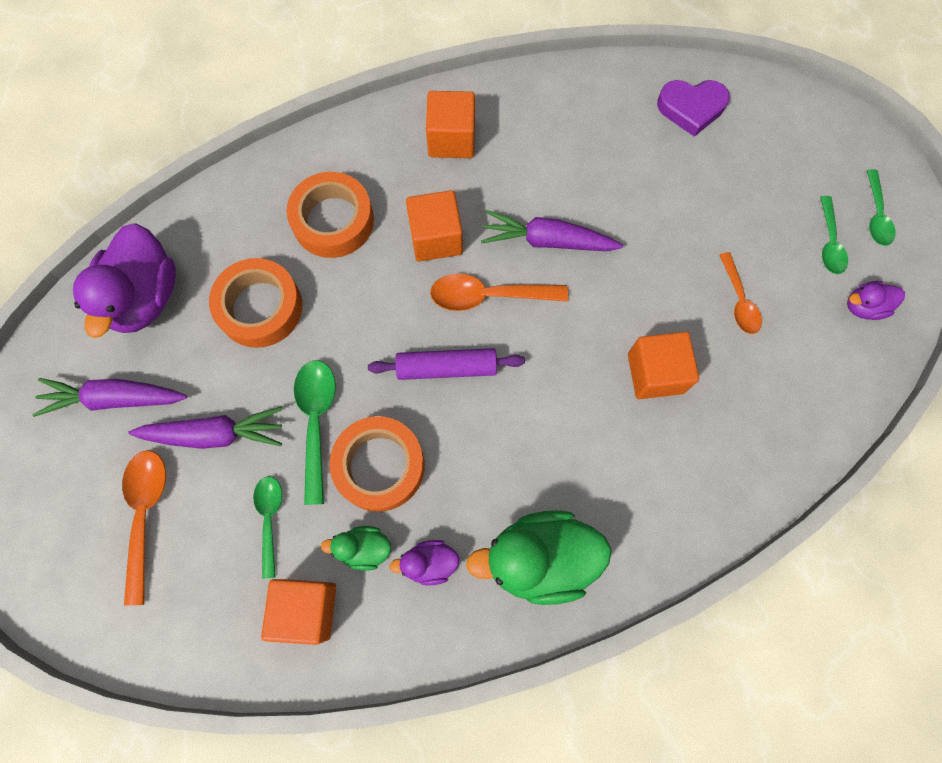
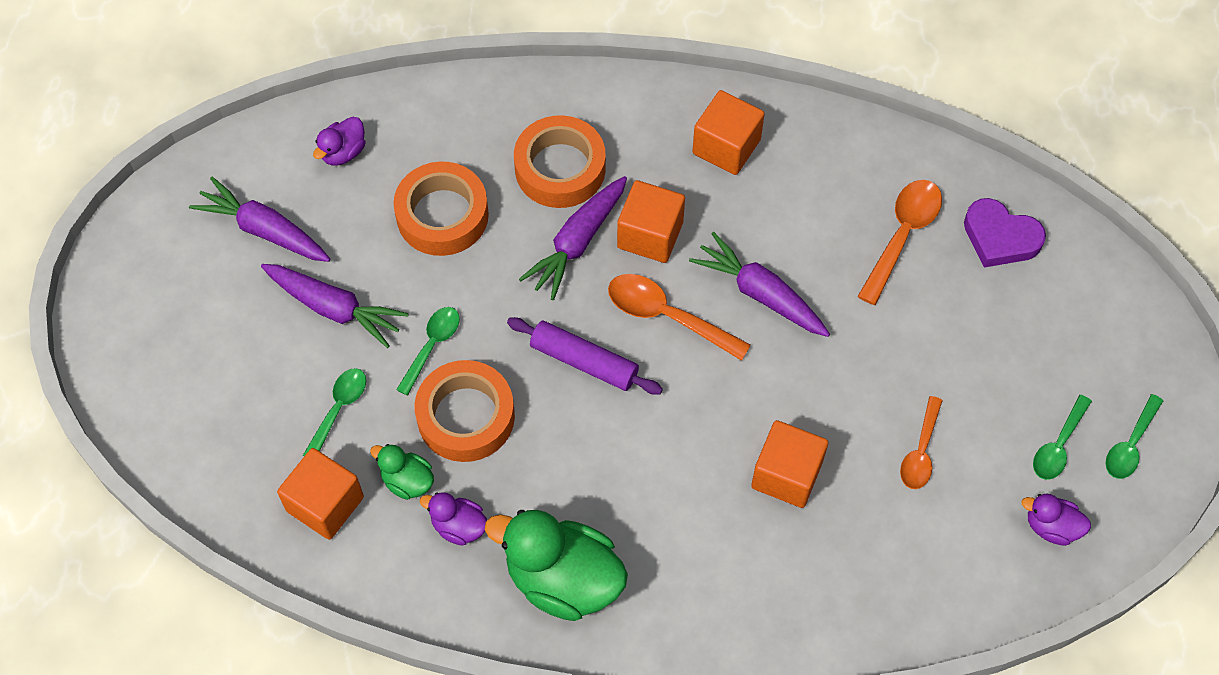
camera: 30 degrees right, 10 degrees down
purple duck [73,224,176,338] -> purple duck [313,117,366,166], size x0.49
orange spoon [122,450,166,606] -> orange spoon moved to [857,180,942,305]
green spoon [294,360,336,505] -> green spoon [396,307,460,396], size x0.66
none -> purple carrot [519,176,627,300]

